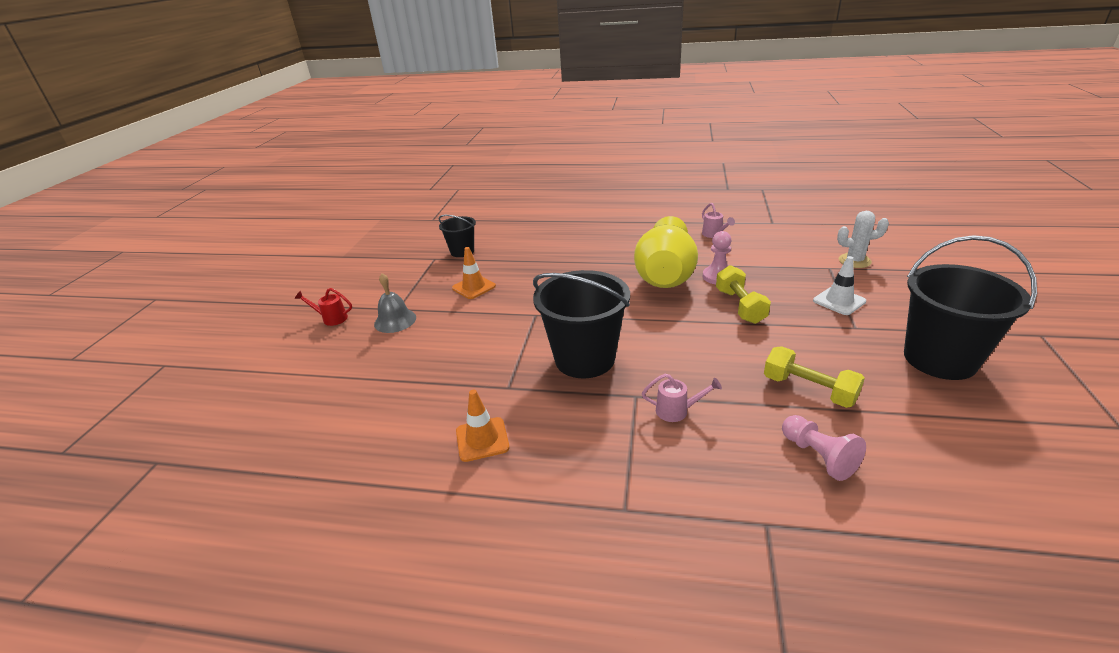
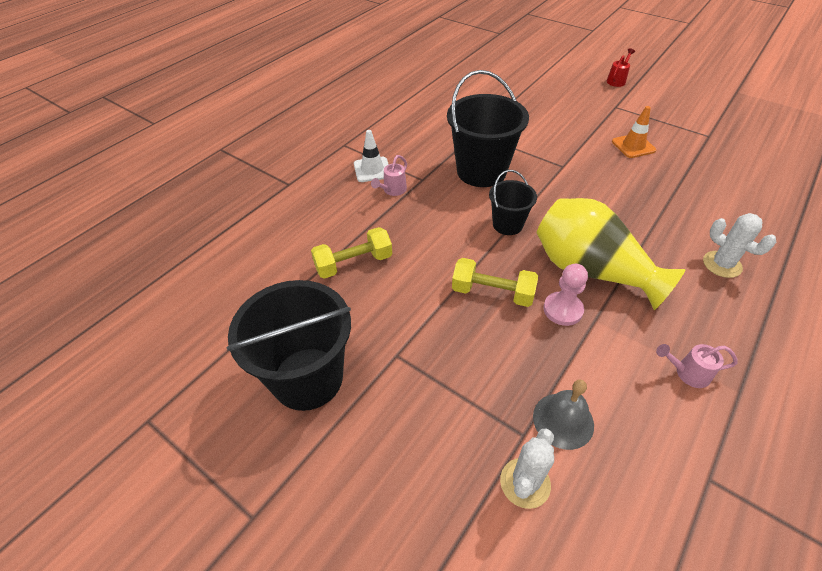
camera: 115 degrees right, 15 degrees up
grey bell [374,273,416,333] -> grey bell moved to [533,380,594,450]
black bucket [439,215,476,257] -> black bucket moved to [489,170,537,235]
orange traffic cone [456,390,510,462] -> none
pink pawn [782,415,866,481] -> none
white traffic cone [813,256,866,315] -> white traffic cone moved to [354,130,389,182]
none -> white cactus [703,213,776,278]

